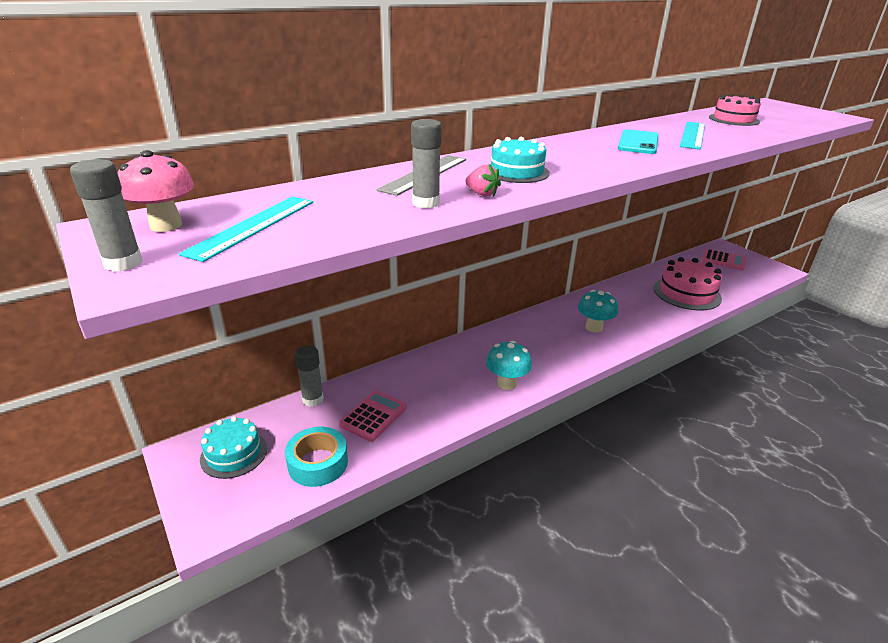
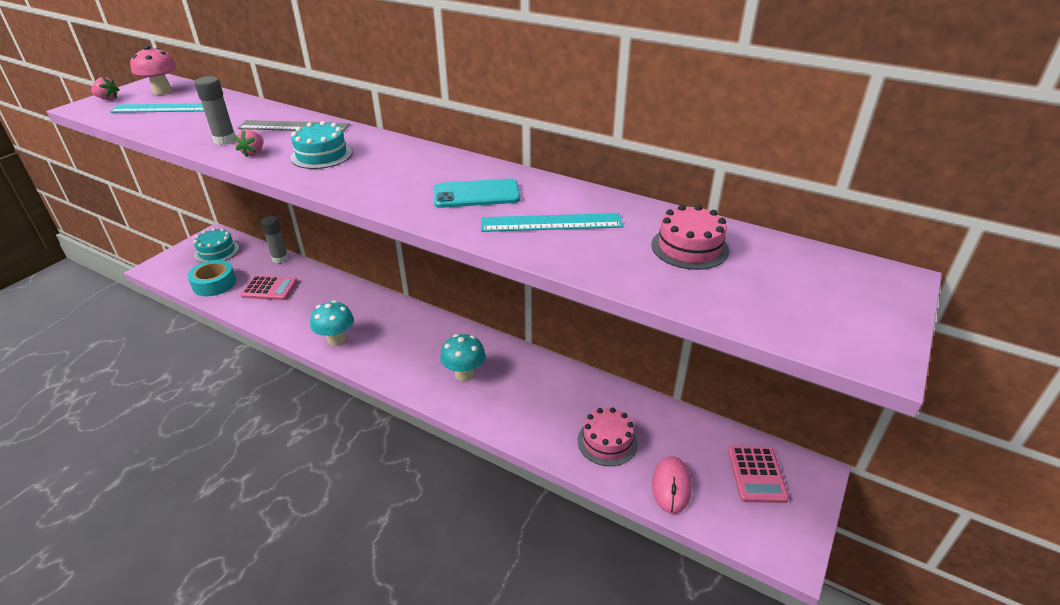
camera: 65 degrees right, 5 degrees up
grey glue stick [70,159,143,272] -> pink strawberry [91,77,119,100]
pink cake [654,257,722,311] -> pink cake [578,407,638,466], size x0.66
none -> pink mouse [652,456,692,514]

